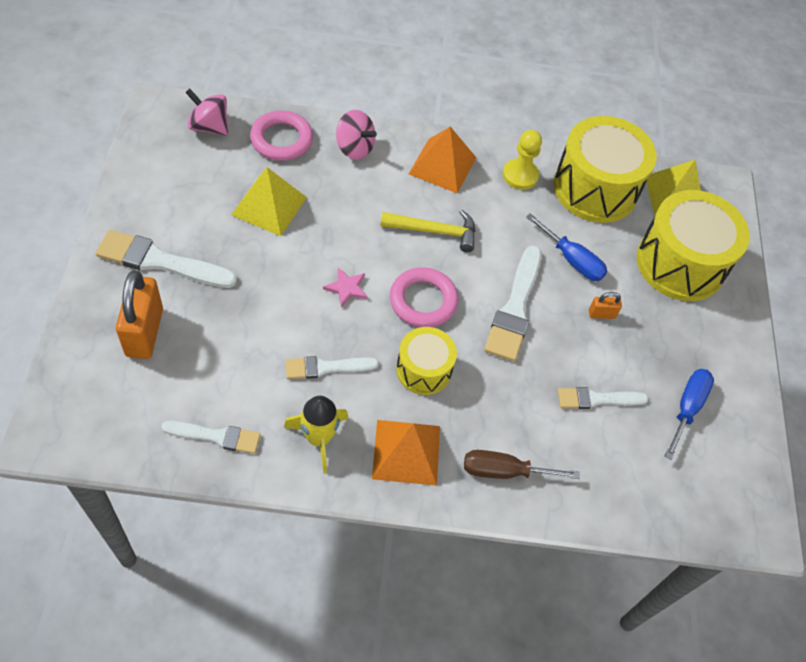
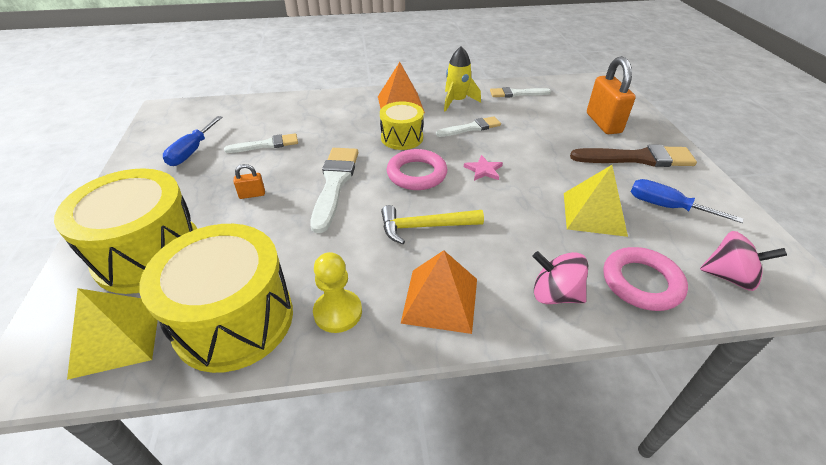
camera: 175 degrees right, 15 degrees down
white brush [96,230,237,288] -> brown brush [570,144,697,167]
brown screwdriver [464,450,580,479] -> none
blue screwdriver [526,213,607,281] -> blue screwdriver moved to [631,179,743,223]

